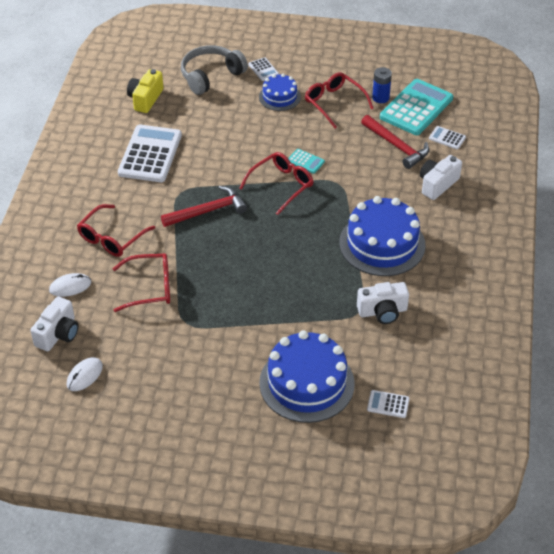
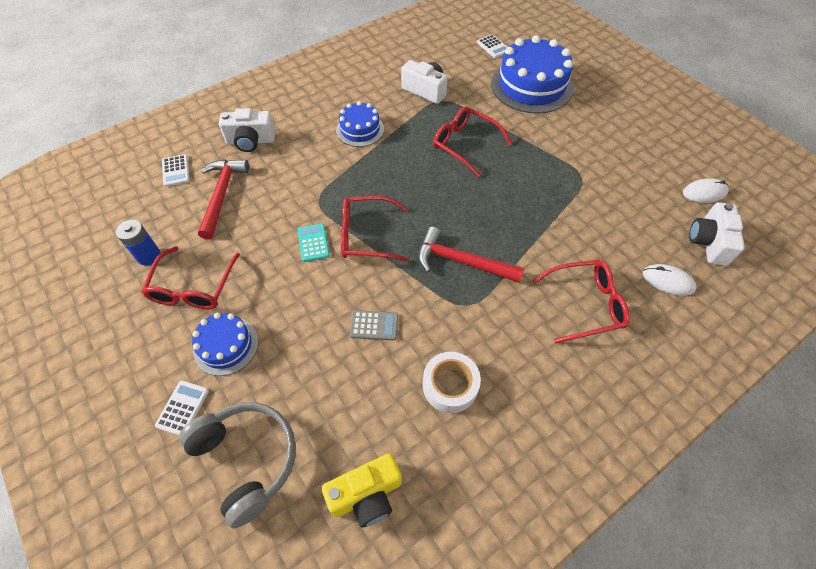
camera: 135 degrees left, 10 degrees up
white camera [31,297,79,351] -> white camera turned 60 degrees counterclockwise [689,202,745,266]
red glasses [112,254,170,312] -> red glasses moved to [433,106,512,177]
white calculator [118,124,182,182] -> white tape [423,352,481,413]
grey headphones [181,45,248,95] -> grey headphones turned 135 degrees counterclockwise [179,402,296,529]
blue cake [339,196,426,276] -> blue cake [336,101,384,147], size x0.55
turquoise calculator [380,79,453,135] -> none
none -> grey calculator [350,310,398,340]

